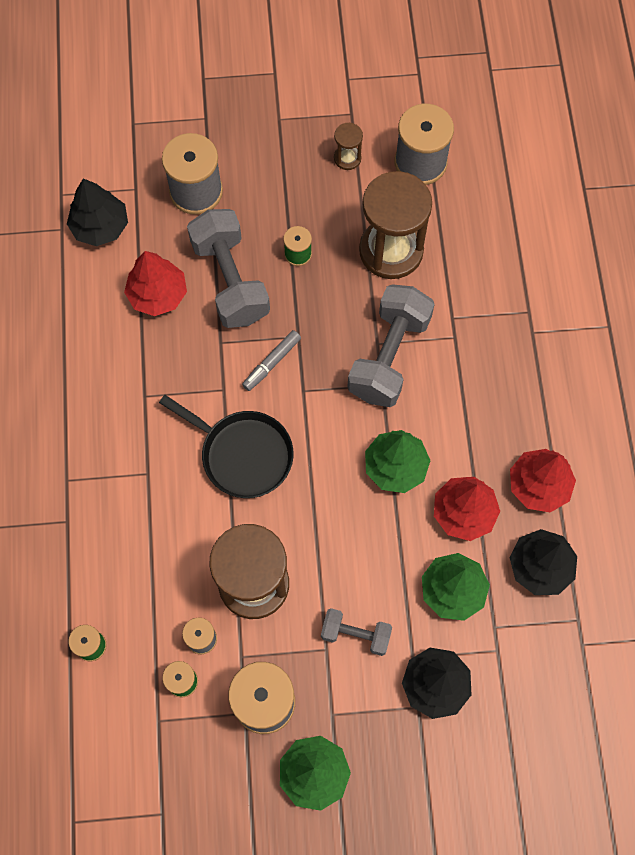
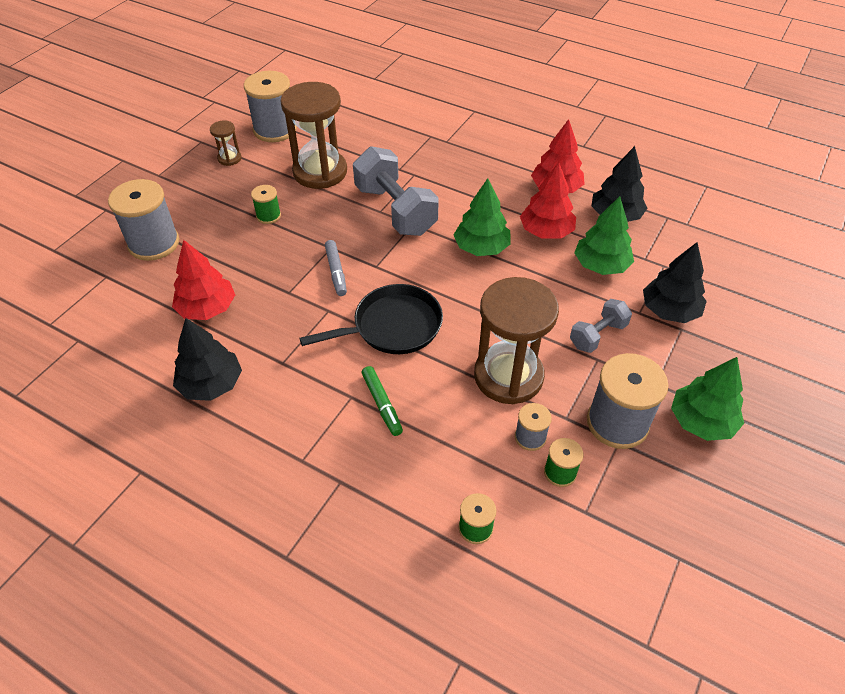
camera: 55 degrees left, 20 degrees down
black tree [67,179,128,246] -> black tree moved to [173,318,242,401]
grey dumbbell [187,209,270,328] -> none
none -> green marker [362,366,403,436]

